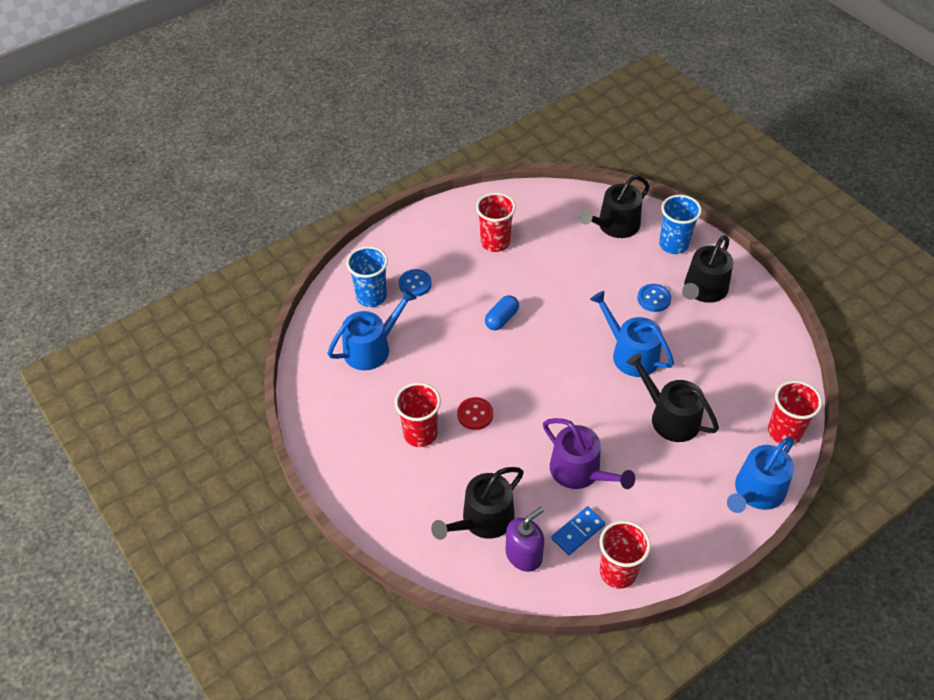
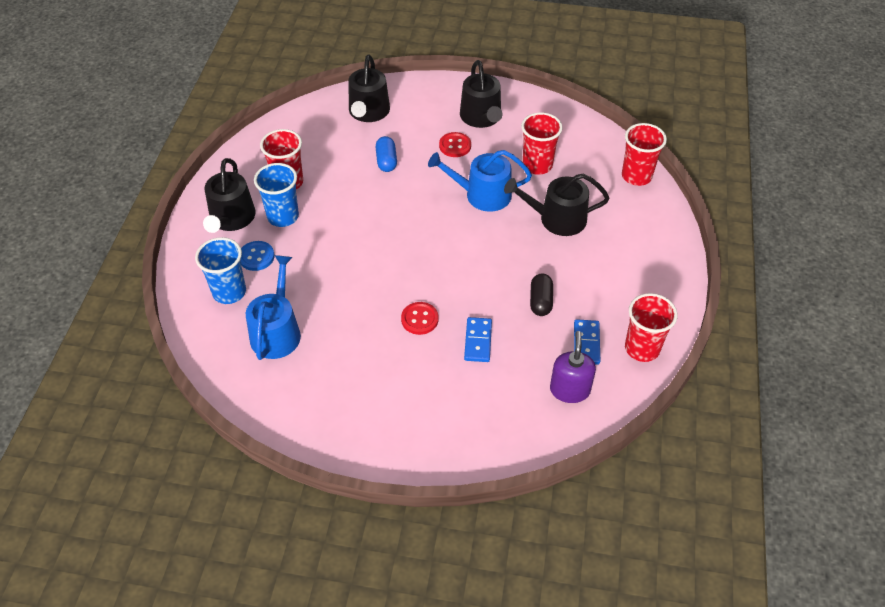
camera: 45 degrees left, 0 degrees up
red cup [395,383,441,447] -> red cup moved to [521,112,563,175]
black watering can [431,467,524,540] -> black watering can moved to [203,158,256,233]
blue capsule [485,295,519,330] -> blue capsule moved to [376,136,397,172]
purple watering can [543,418,635,489] -> black capsule [530,273,553,316]
blue button [637,284,671,312] -> red button [439,132,471,157]
blue cup [659,195,702,254] -> blue cup moved to [254,163,299,227]
blue watering can [727,437,794,513] -> none
none -> blue domino [464,317,492,362]

